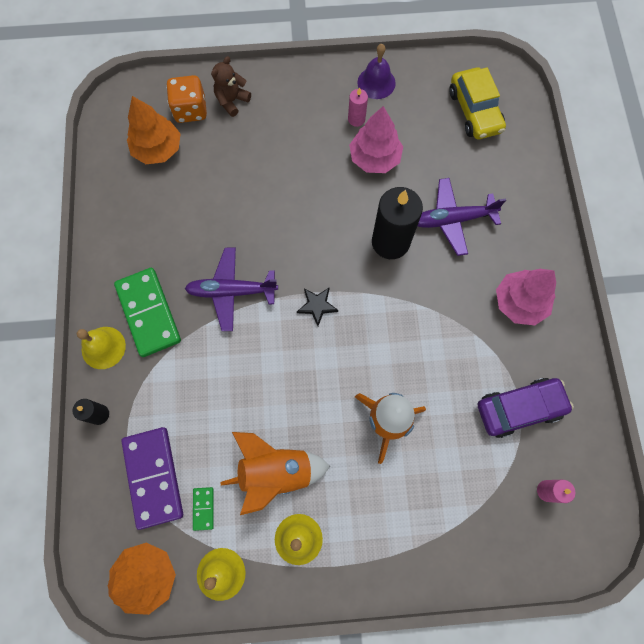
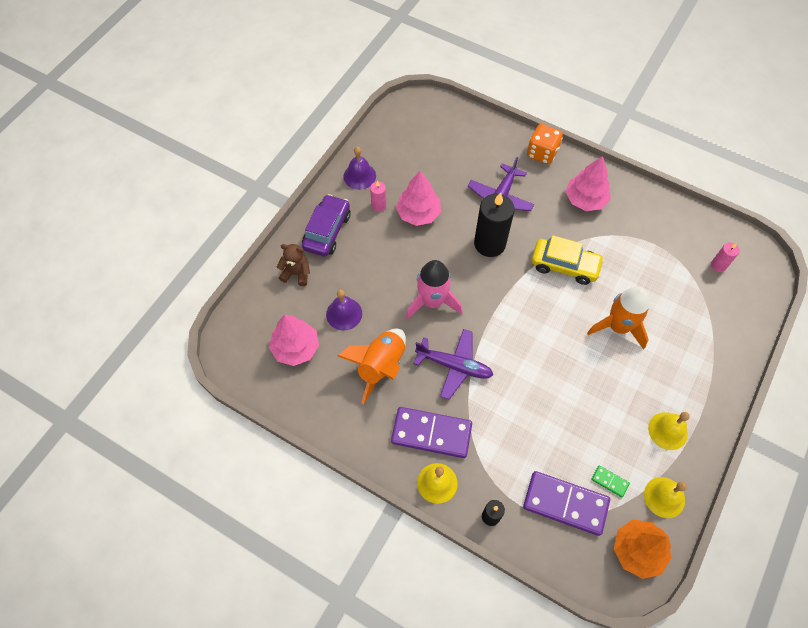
camera: 55 degrees left, 10 degrees down
green domino [114,268,181,357] -> purple domino [391,407,472,458]
orange tree [127,96,181,164] -> pink tree [269,315,319,366]
orange dice [166,75,207,123] -> orange dice moved to [527,124,563,164]
purple plane [185,248,278,331] -> purple plane turned 105 degrees counterclockwise [414,329,493,400]
brown teddy bear [211,56,251,117] -> brown teddy bear turned 120 degrees clockwise [277,244,310,286]
orange rocket [220,432,330,515] -> orange rocket moved to [338,329,406,404]
black star [297,288,338,326] -> none
yellow car [450,67,506,139] -> yellow car moved to [532,235,604,285]
purple car [478,378,574,438] -> purple car moved to [302,194,350,257]
none -> purple bell [326,290,362,331]
none -> pink rocket [406,260,463,319]

